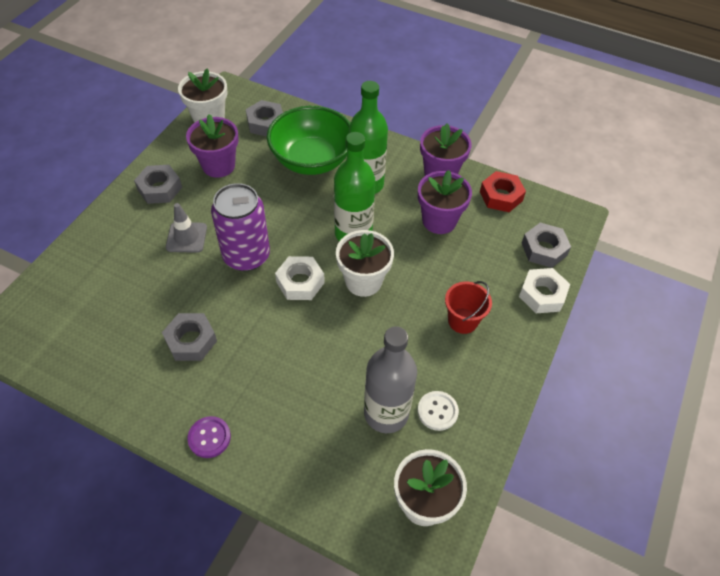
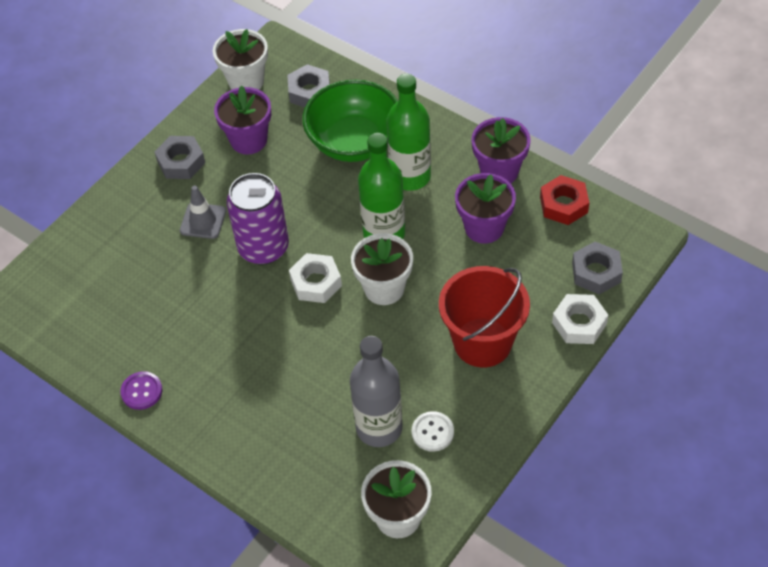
camera: 15 degrees right, 0 degrees up
grey nut [162,313,217,361] -> none
purple button [187,416,231,458] -> purple button moved to [120,371,162,410]
red bucket [445,281,492,334] -> red bucket [439,266,530,368], size x1.77

